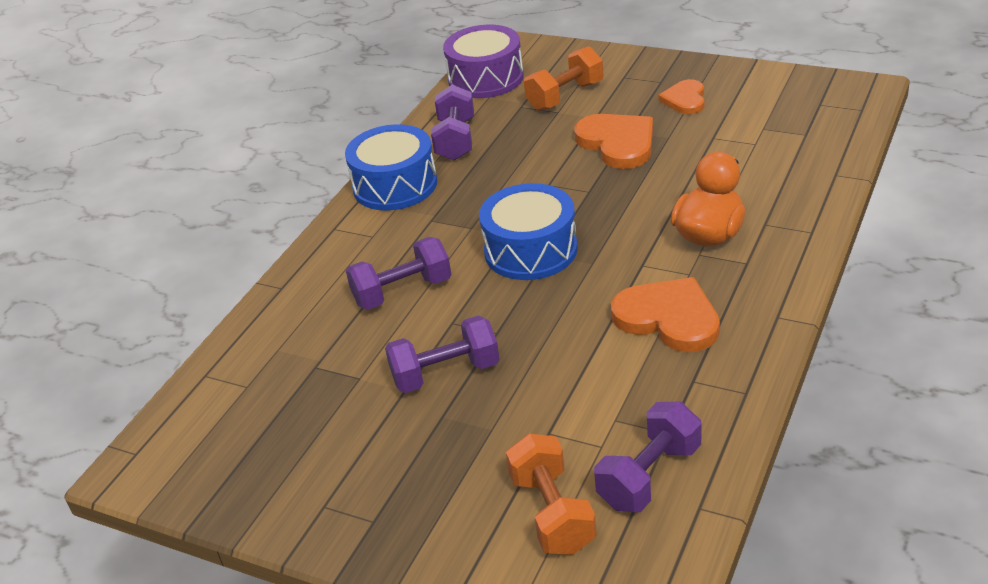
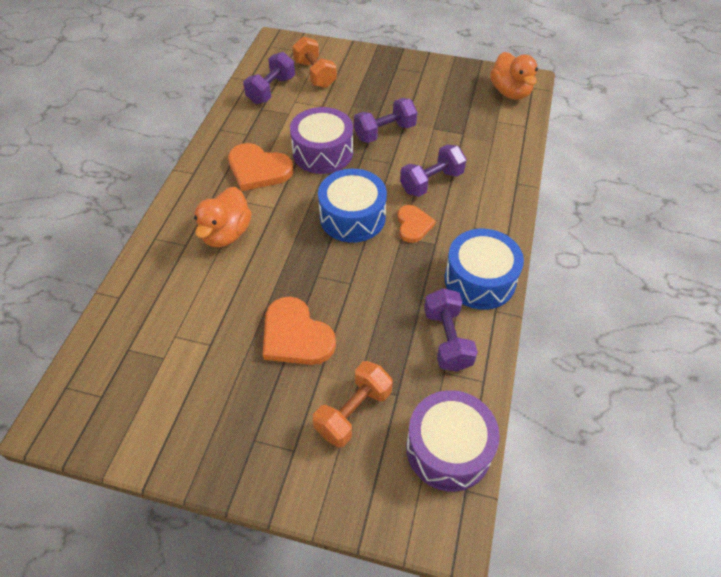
camera: 165 degrees right, 15 degrees up
orange heart [658,79,704,114] -> orange heart moved to [397,205,436,243]
none -> purple drum [290,107,353,174]
none -> orange duck [490,52,538,100]

